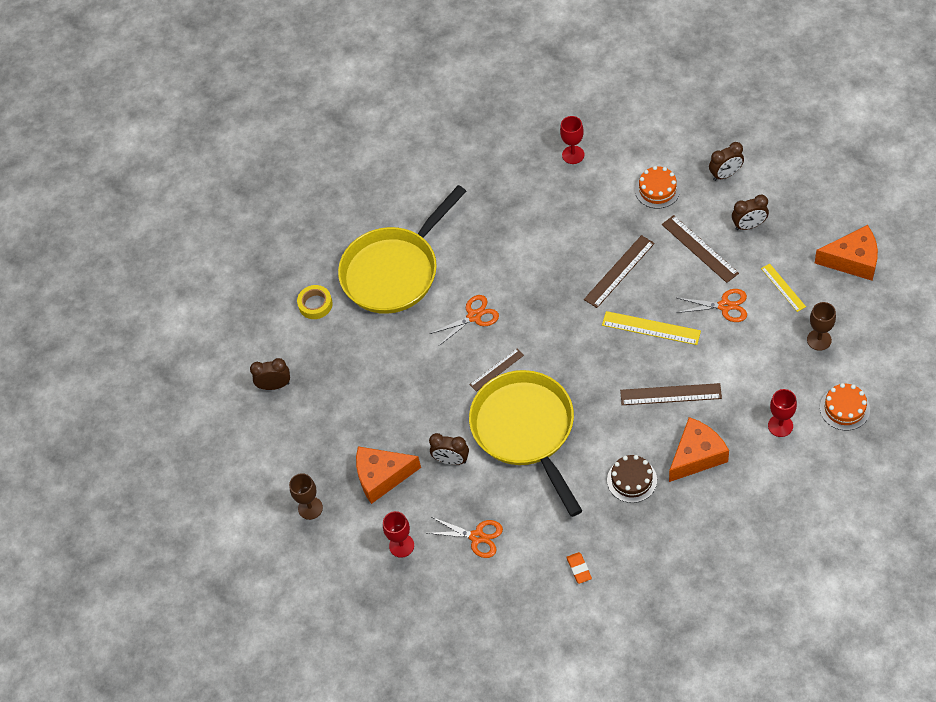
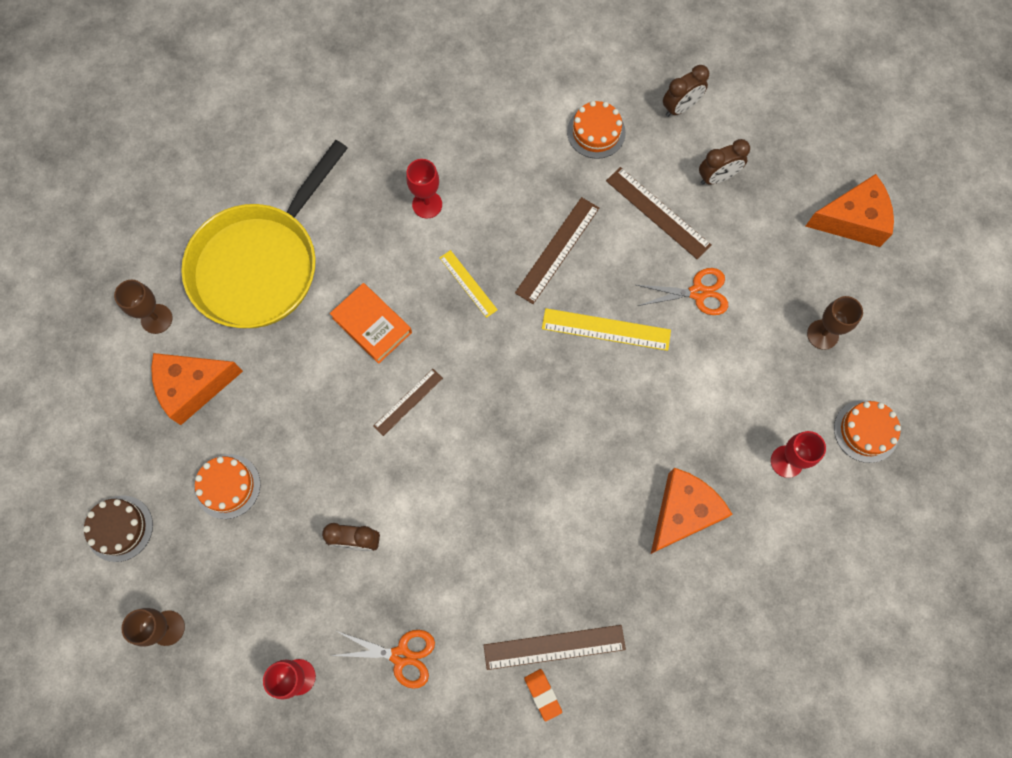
camera: 15 degrees left, 15 degrees up
brown clock [250,358,290,390] -> none
yellow tape [297,285,333,319] -> brown goblet [114,280,173,334]
orange cheese [356,446,421,504] -> orange cheese moved to [151,353,243,425]
orange scissors [430,295,499,346] -> orange book [330,283,412,364]
yellow pan [469,370,582,517] -> none
red goblet [560,116,585,164] -> red goblet moved to [406,159,442,219]
brown cake [607,455,657,503] -> brown cake moved to [83,495,153,562]
brown ruler [620,383,722,405] -> brown ruler moved to [484,625,626,670]
yellow ruler [761,263,806,312] -> yellow ruler moved to [440,250,498,318]
none -> orange cake [195,454,260,519]

